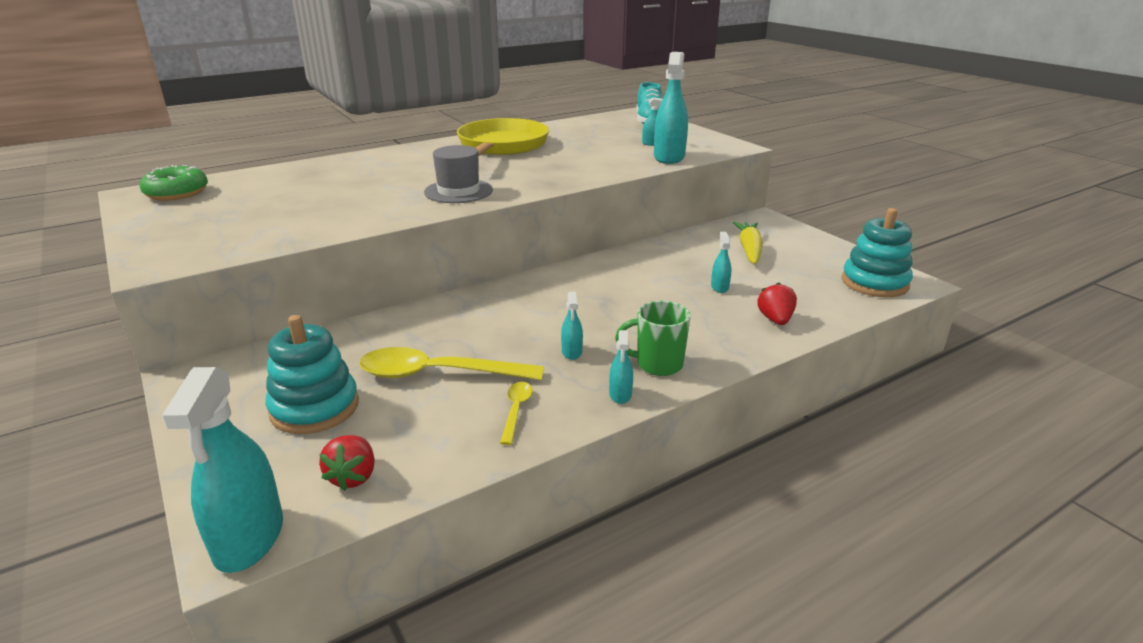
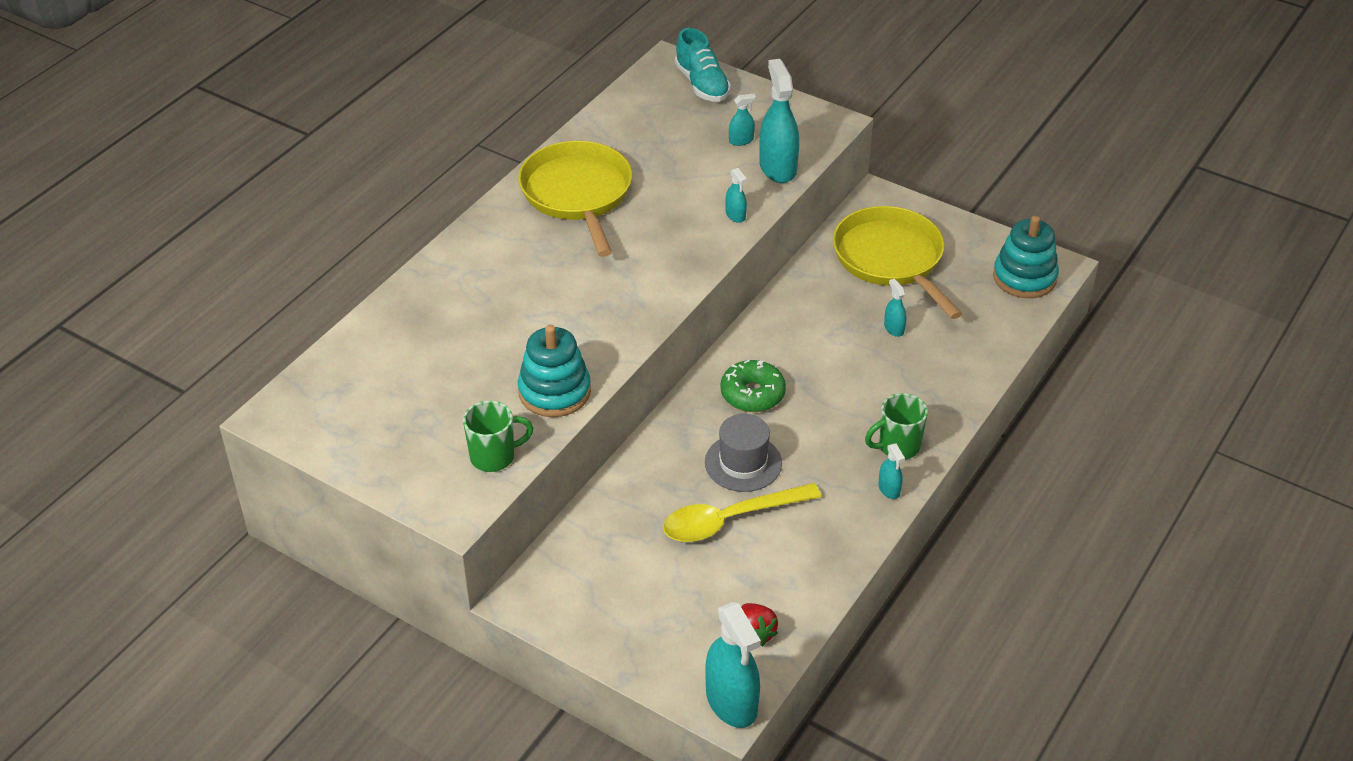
camera: 25 degrees left, 15 degrees up
green donut [140,165,208,201] -> green donut moved to [720,360,786,412]
turquoise stacking toy [266,315,359,434] -> turquoise stacking toy moved to [518,325,591,417]
grey hat [424,145,493,203] -> grey hat moved to [705,414,782,492]
yellow spoon [500,382,533,445] -> none
turquoise spray bottle [561,292,583,360] -> turquoise spray bottle moved to [725,168,747,223]
yellow carrot [733,222,763,264] -> yellow pan [833,206,962,319]
red strawberry [757,282,797,325] -> none
none -> green mug [463,401,533,472]

